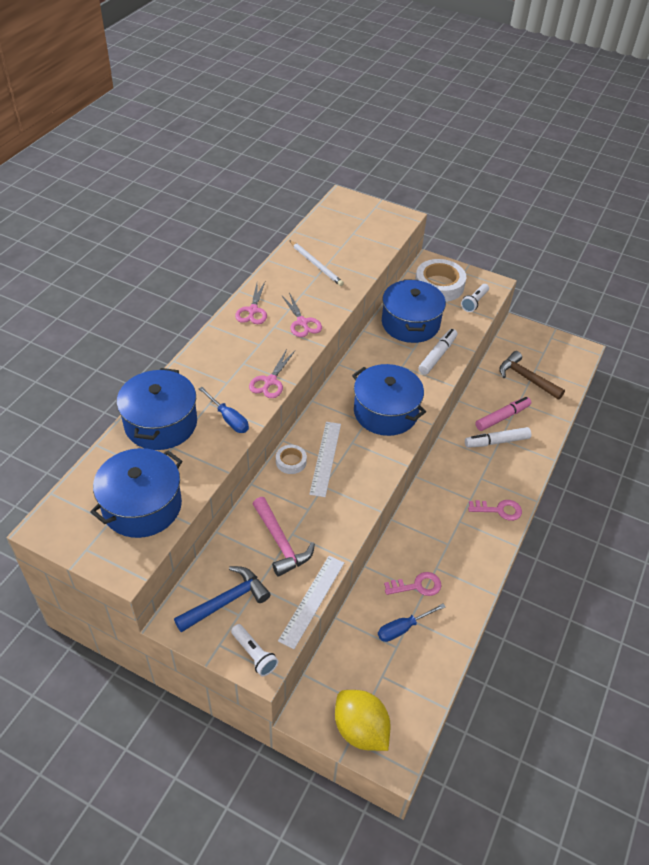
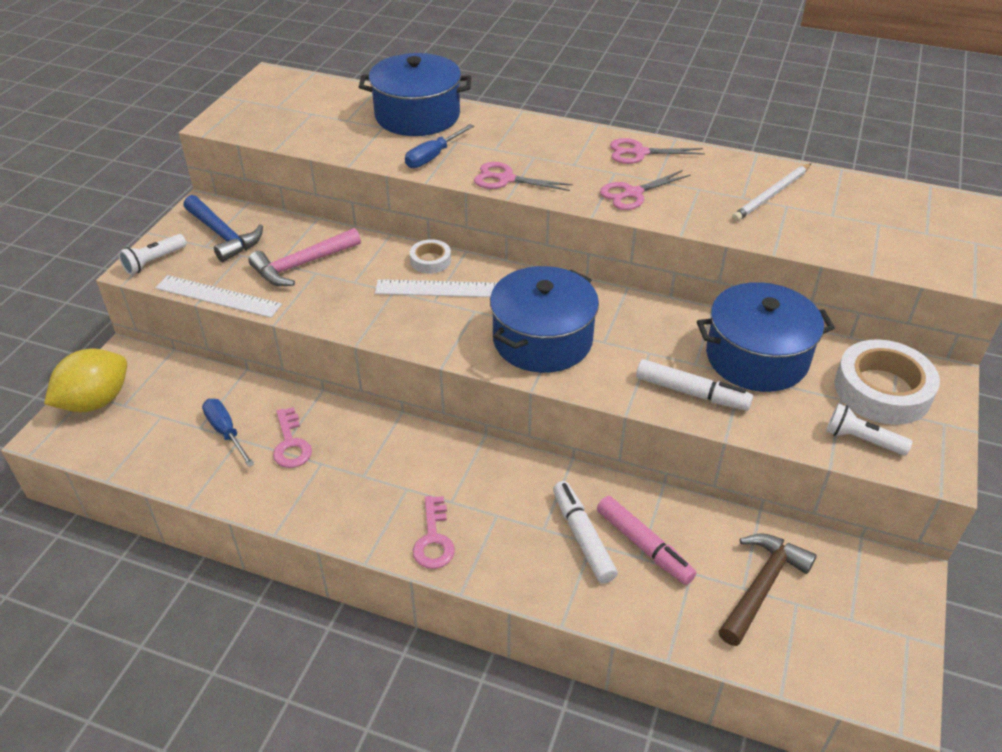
camera: 85 degrees right, 5 degrees down
blue pot [90,448,182,538] -> none

